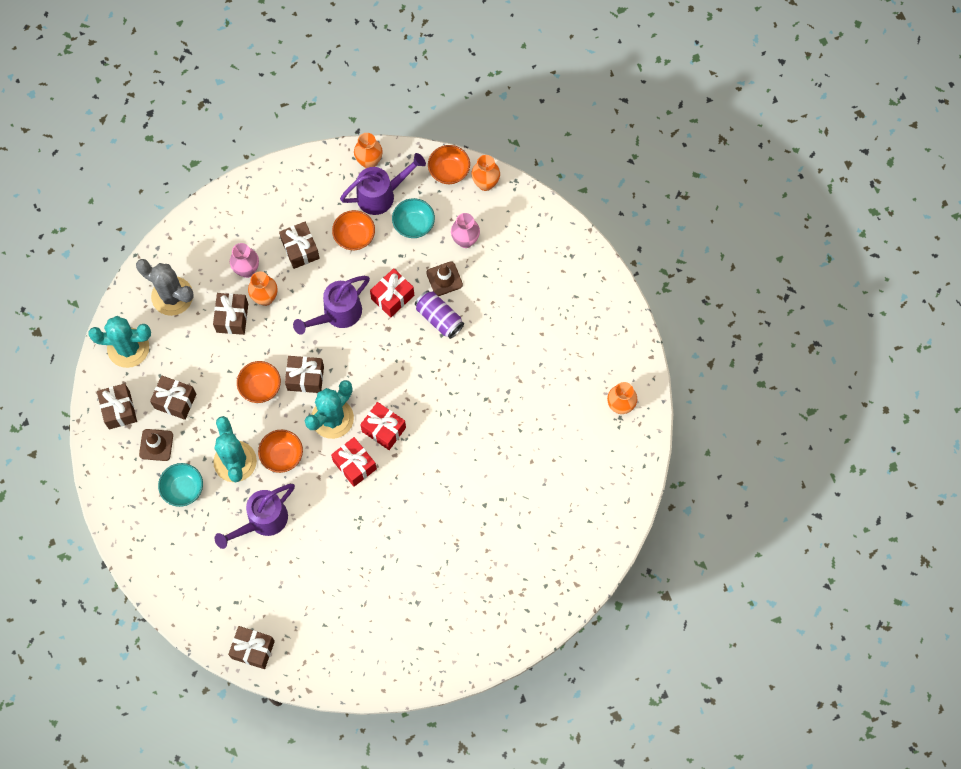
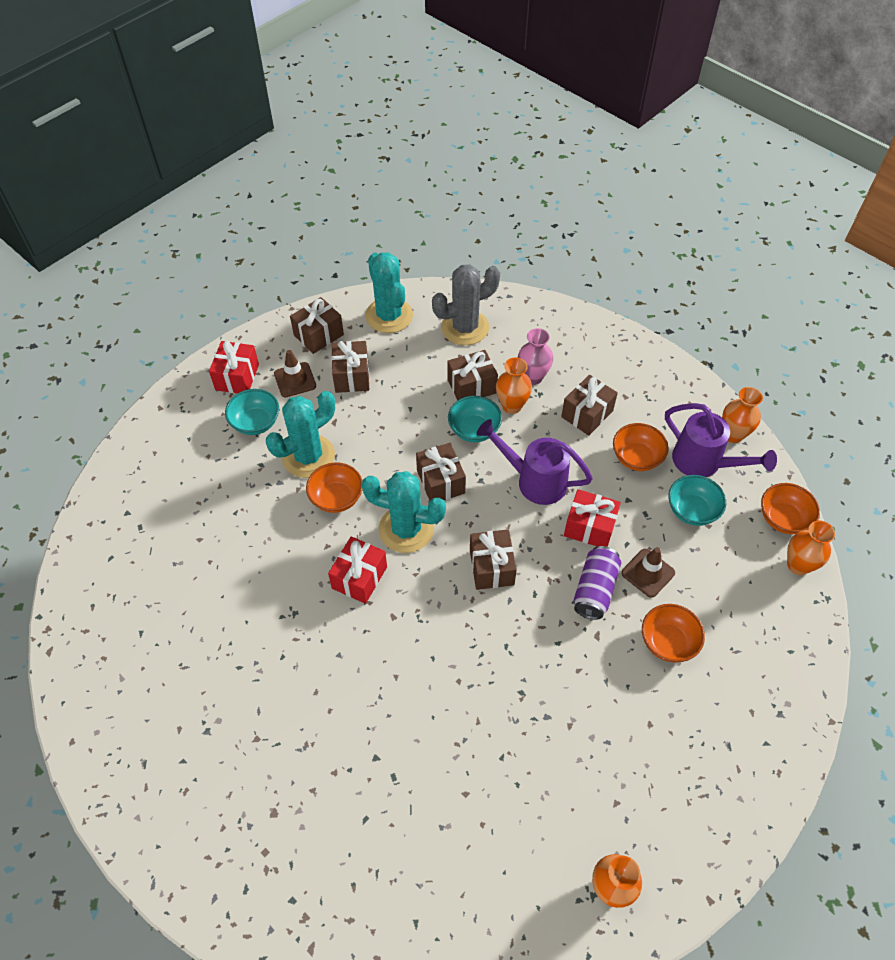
camera: 65 degrees right, 15 degrees down
grey cactus [136,259,194,316] -> grey cactus turned 60 degrees clockwise [432,265,500,345]
purple watering can [215,484,295,549] -> none
brown gift [228,626,275,669] -> brown gift moved to [470,529,517,590]
orange bowl [237,361,281,403] -> orange bowl moved to [642,604,705,662]
red gift [360,402,406,450] -> red gift moved to [209,341,259,393]
pink vase [451,213,480,248] -> none
none -> turquoise bowl [448,396,502,442]

